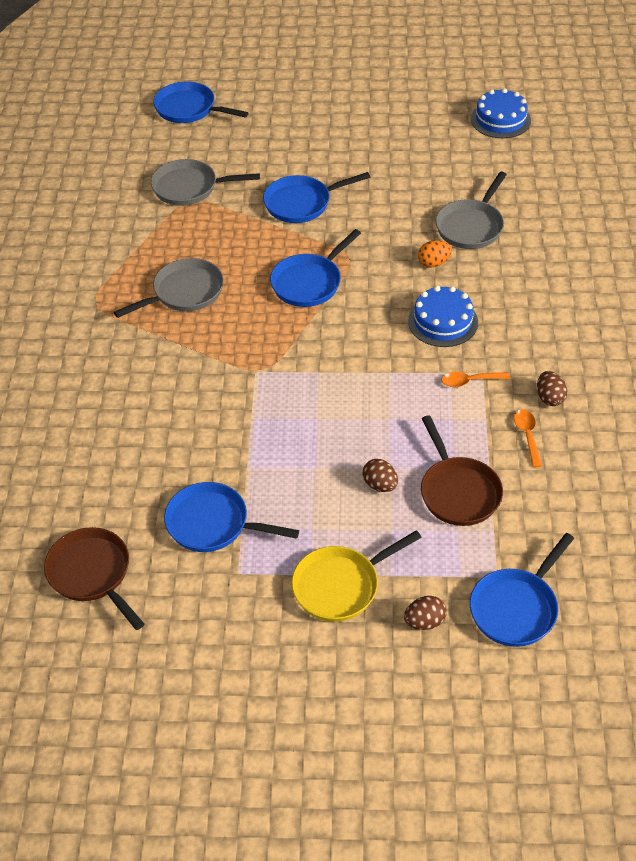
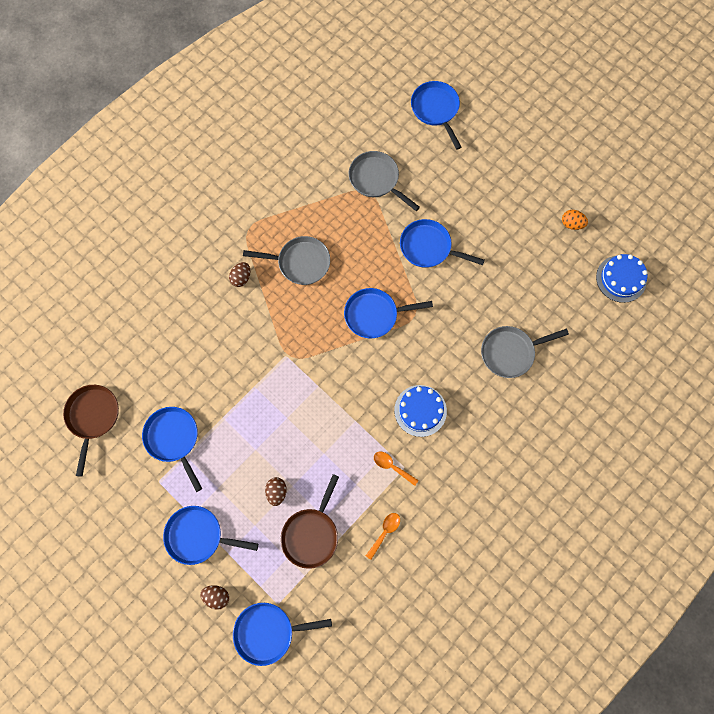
camera: 40 degrees right, 25 degrees up
yellow pan [291,530,422,622] -> blue pan [163,506,258,565]
orange egg [418,240,452,268] -> orange egg moved to [562,210,588,230]
brown egg [537,371,567,406] -> brown egg moved to [229,262,250,287]

